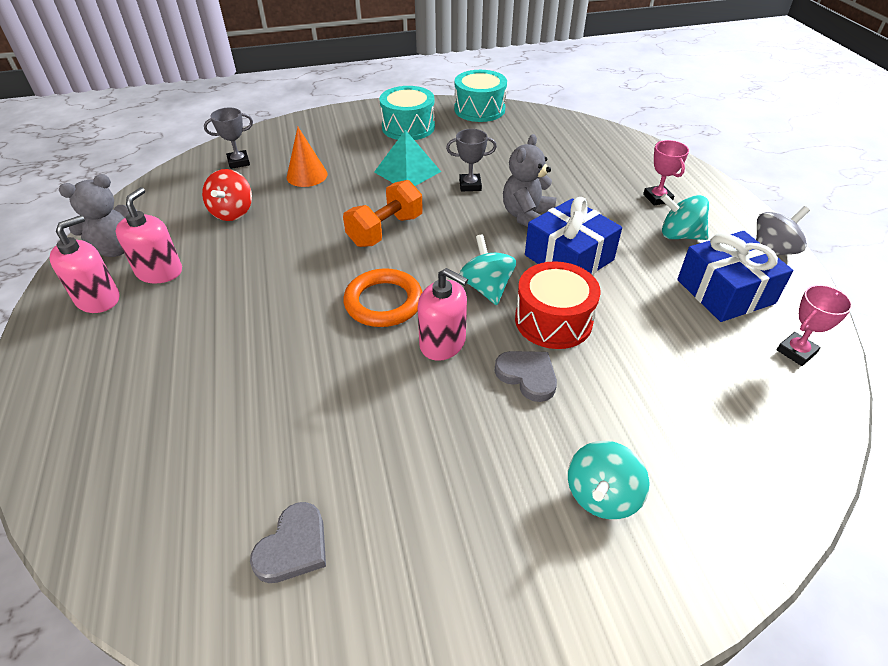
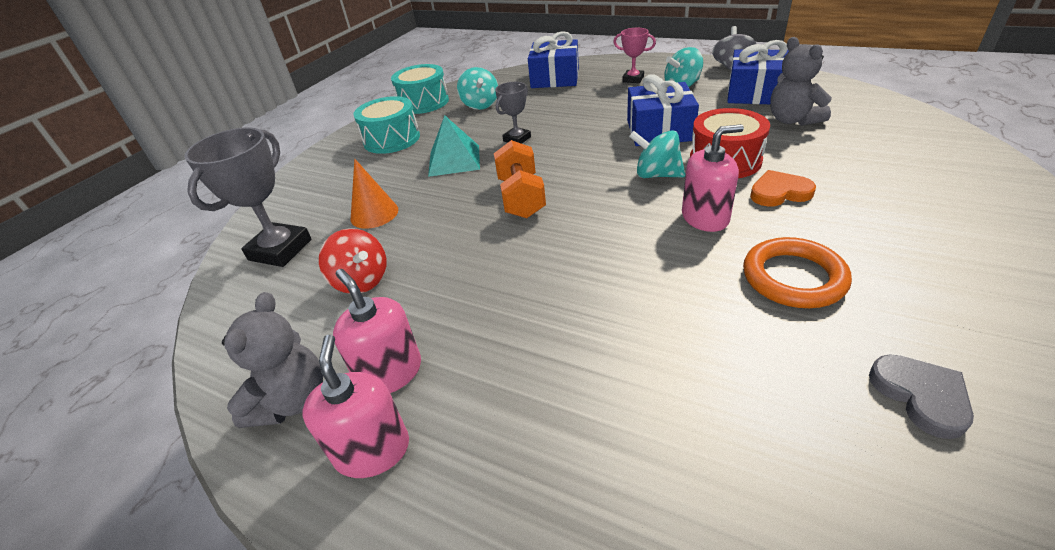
camera: 45 degrees left, 5 degrees down
grey trophy [204,108,253,169] -> grey trophy [184,128,312,267], size x1.77
orange ring [343,268,422,327] -> orange ring moved to [743,237,852,308]
grey heart [495,351,557,402] -> orange heart [750,170,816,207]
grey teddy bear [503,134,556,227] -> grey teddy bear moved to [770,37,832,126]
turquoise spinning top [568,441,649,520] -> turquoise spinning top moved to [457,67,498,110]
pink trophy [777,285,852,366] -> none
none -> blue gift [528,31,579,88]

